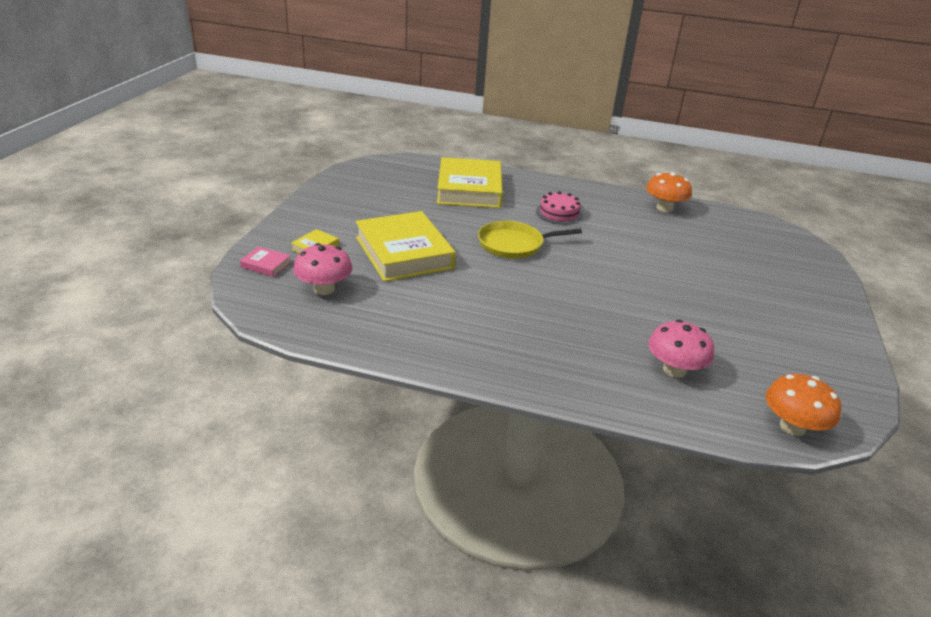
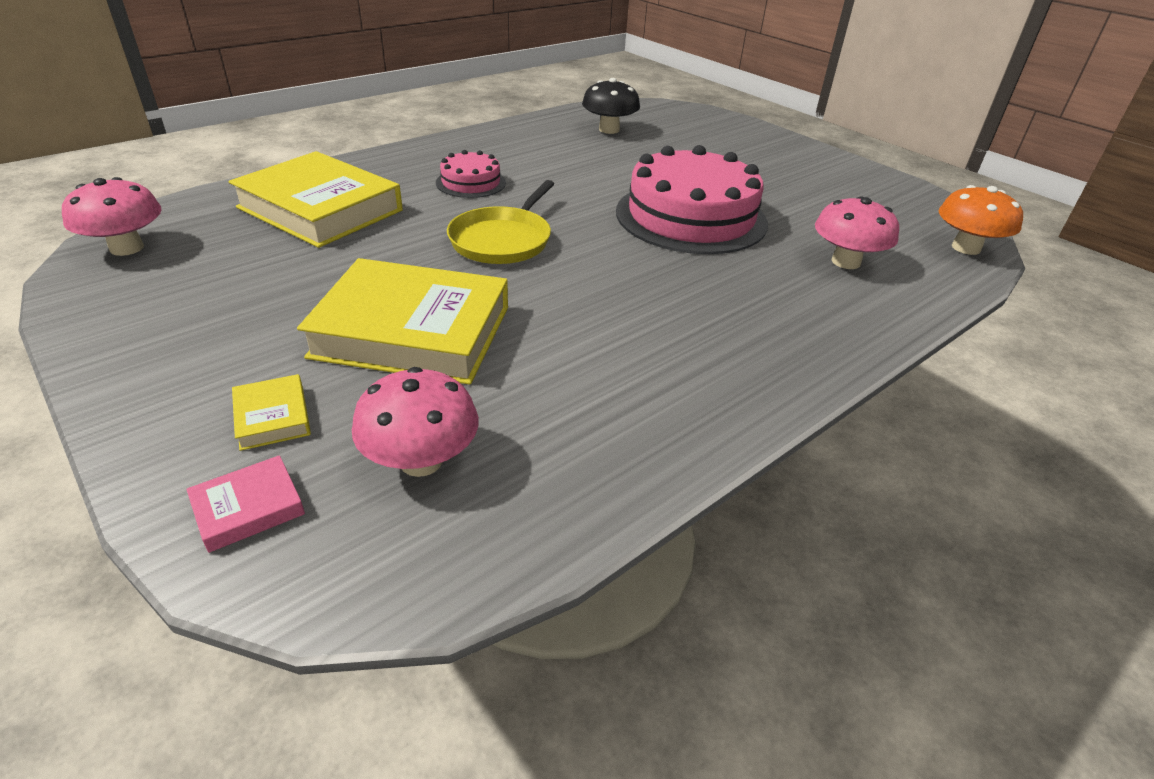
camera: 55 degrees left, 5 degrees up
orange mushroom [646,172,692,212] -> none
none -> pink mushroom [62,177,162,256]
none -> black mushroom [582,78,640,134]
none -> pink cake [616,145,768,254]

